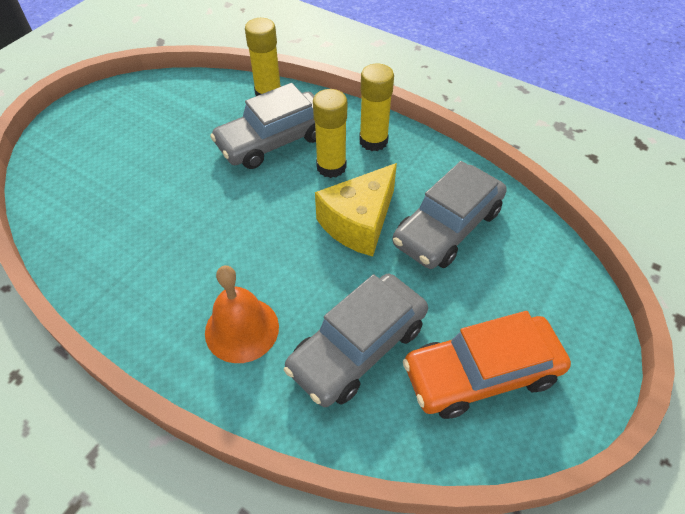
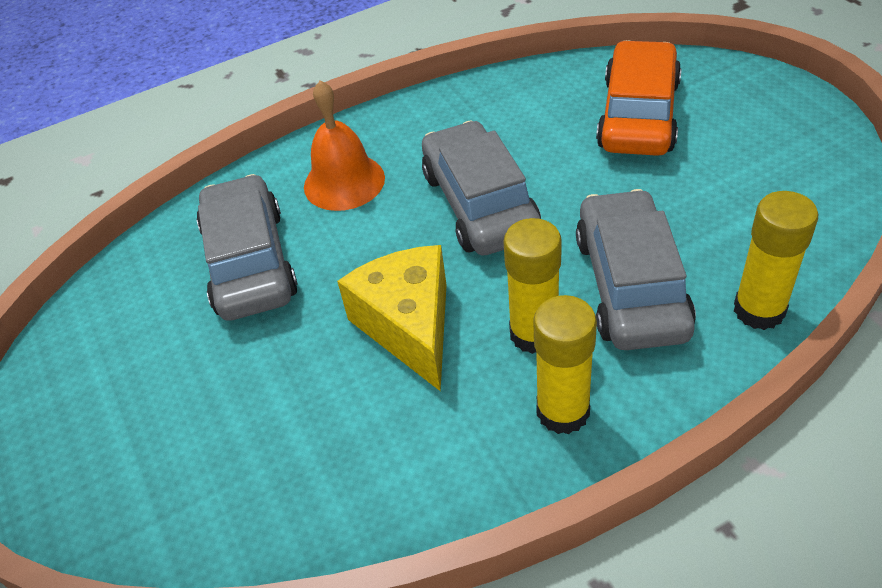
camera: 125 degrees right, 5 degrees down
grey car [392,161,507,269] -> grey car moved to [422,120,541,256]
orange car [403,311,571,419] -> orange car moved to [596,40,682,156]

